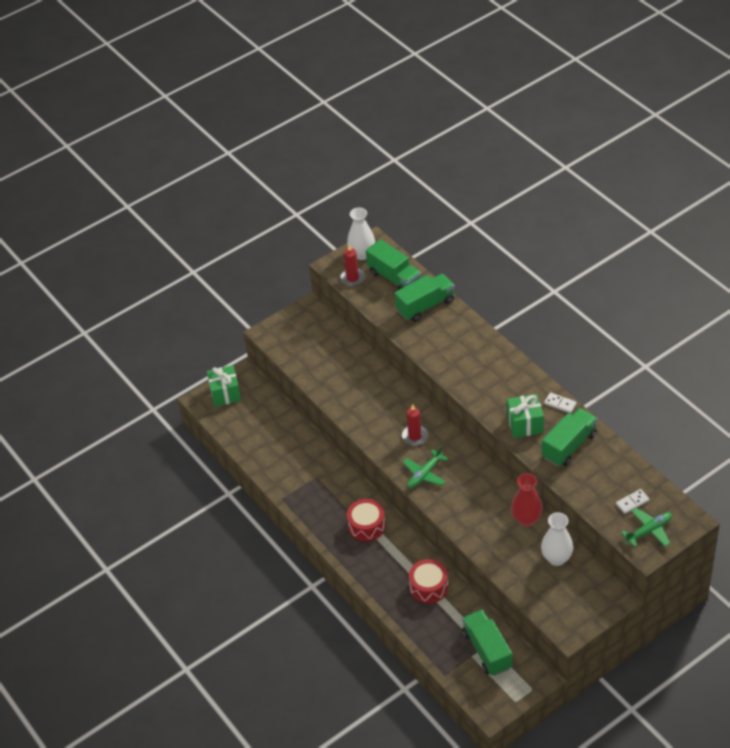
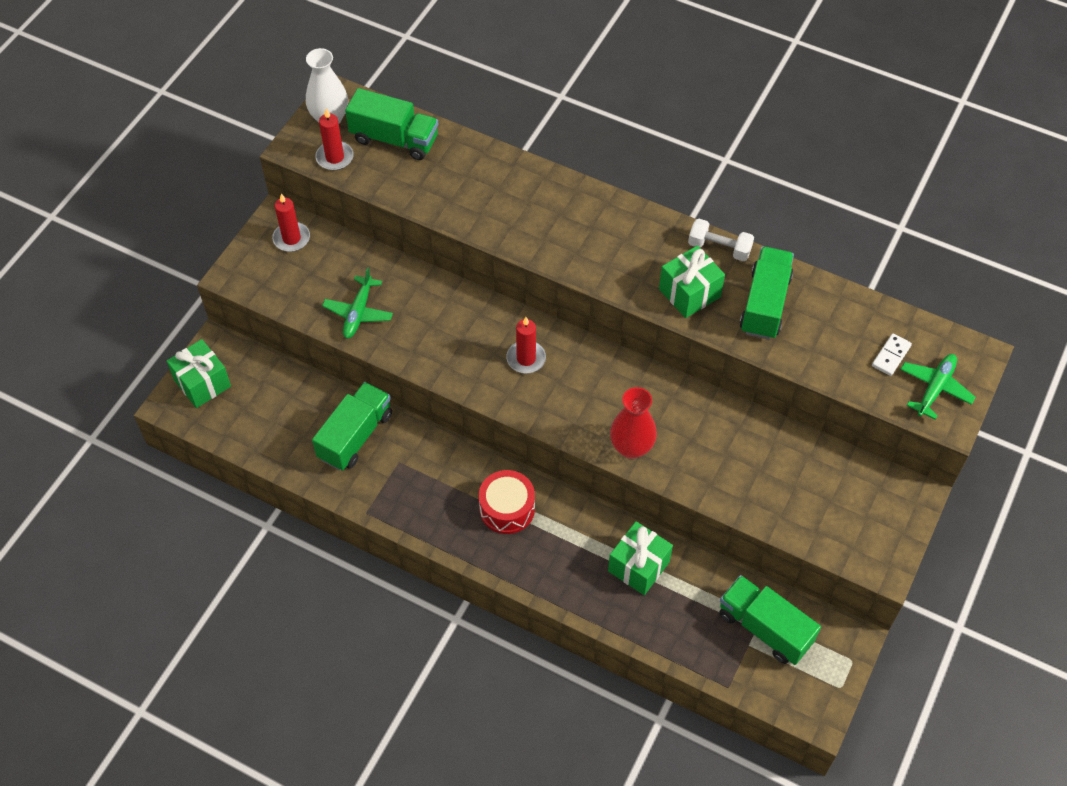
camera: 30 degrees left, 10 degrees up
green truck [395,274,455,322] -> green truck moved to [312,382,392,471]
green plane [403,446,448,488] -> green plane moved to [322,267,393,338]
red drum [409,559,448,604] -> green gift [608,521,673,595]
red vase [511,473,543,527] -> red vase moved to [610,387,657,459]
white vase [541,512,573,566] -> none
white domino [544,392,577,413] -> white dumbbell [688,219,754,261]
none -> red candle [272,194,310,252]

